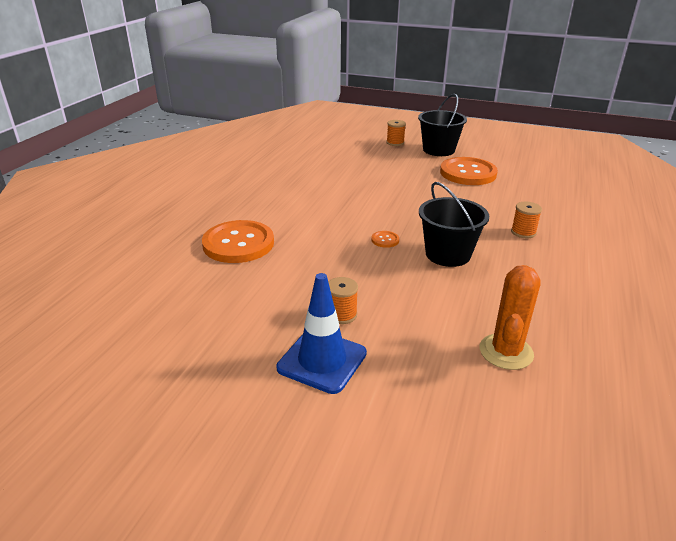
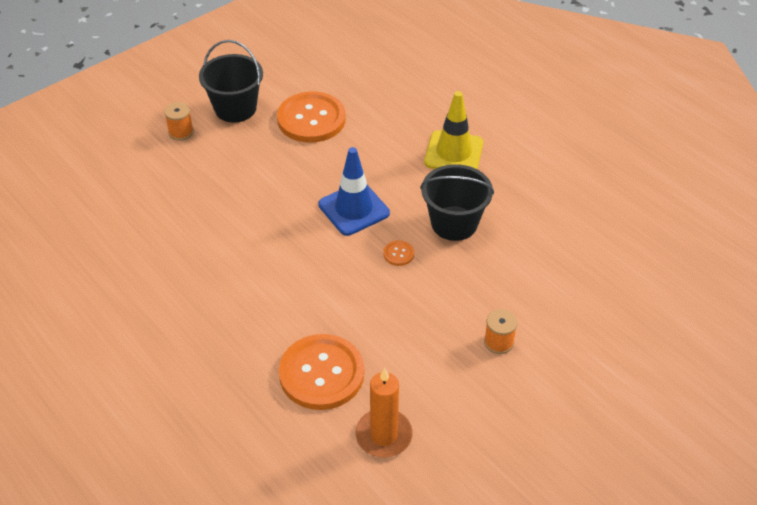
camera: 60 degrees left, 15 degrees up
blue traffic cone [277,273,367,394] -> blue traffic cone moved to [318,147,390,236]
orange cactus [480,265,541,370] -> none
orange spool [511,202,542,238] -> yellow traffic cone [424,91,483,170]
none -> orange candle [356,368,413,458]

